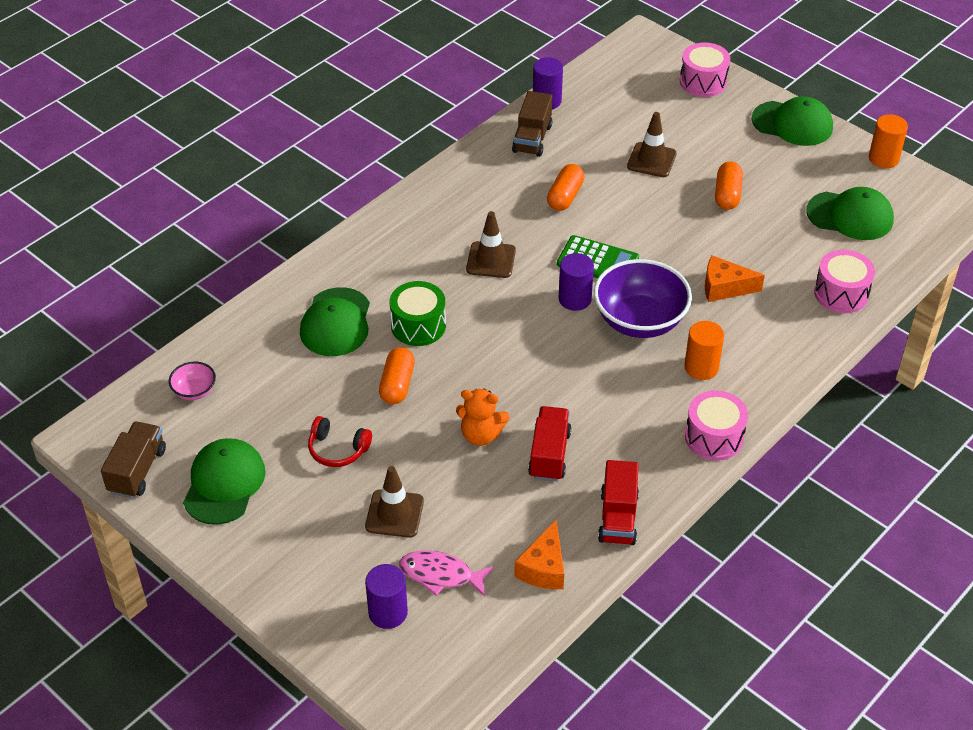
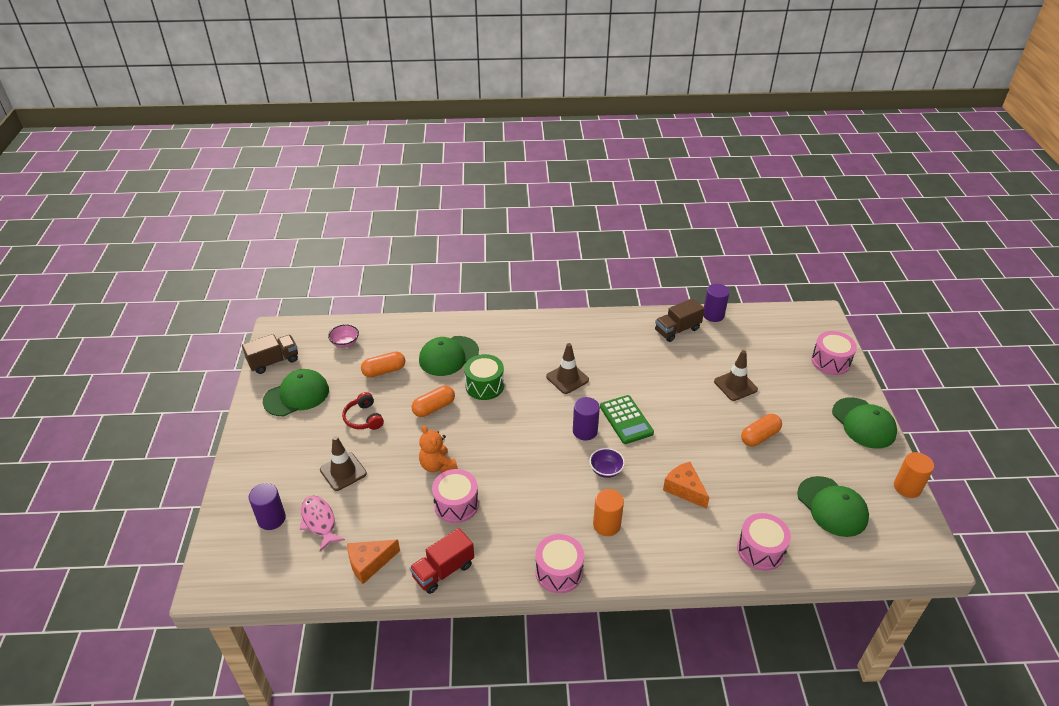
camera: 45 degrees right, 5 degrees down
red truck [528,406,571,481] -> pink drum [432,469,479,523]
orange capsule [547,164,585,211] -> orange capsule moved to [361,351,405,377]
purple bowl [594,259,692,338] -> purple bowl [589,448,625,478], size x0.46

